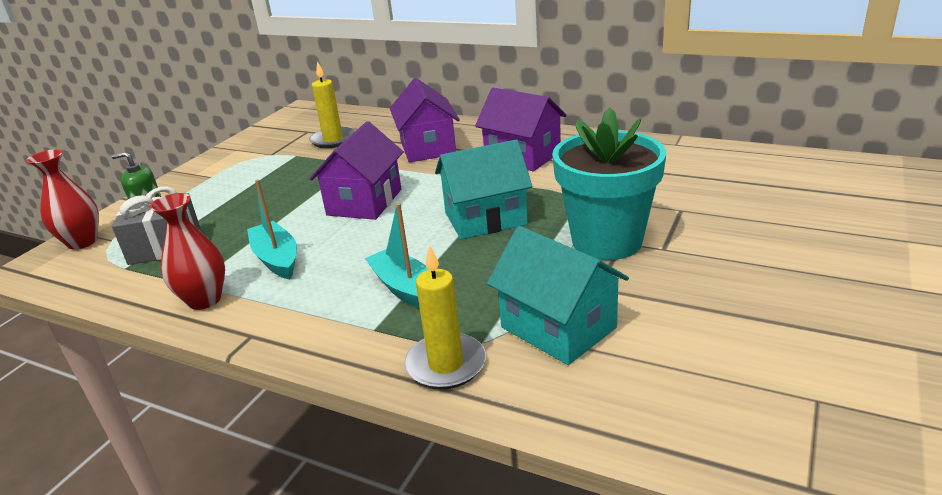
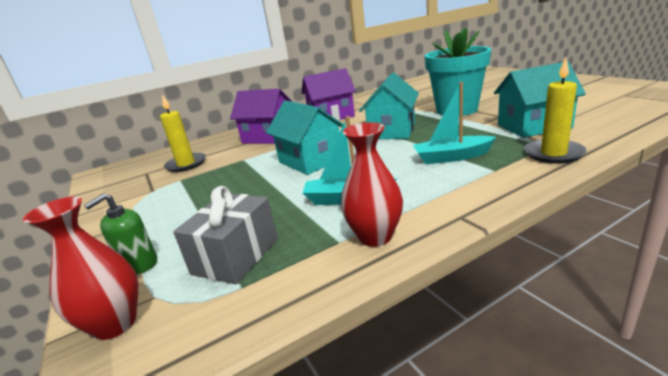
camera: 55 degrees left, 5 degrees down
purple house [310,121,404,220] -> turquoise house [266,100,343,175]

